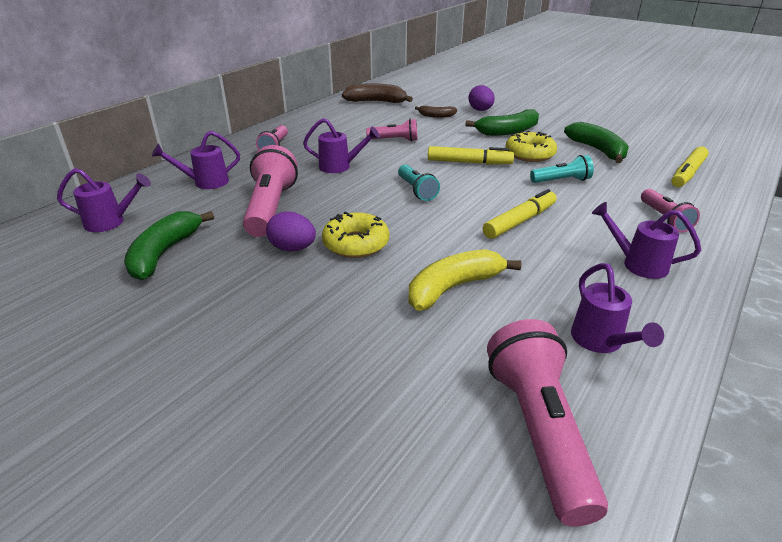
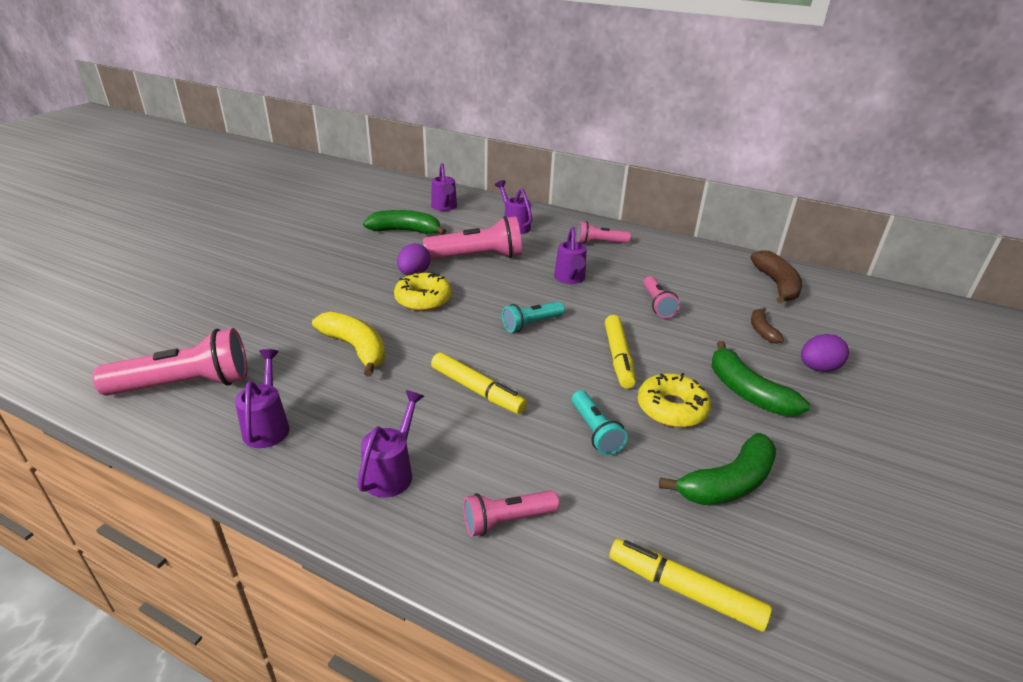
camera: 80 degrees right, 0 degrees up
purple watering can [571,263,664,353] -> purple watering can turned 105 degrees clockwise [235,349,290,448]

